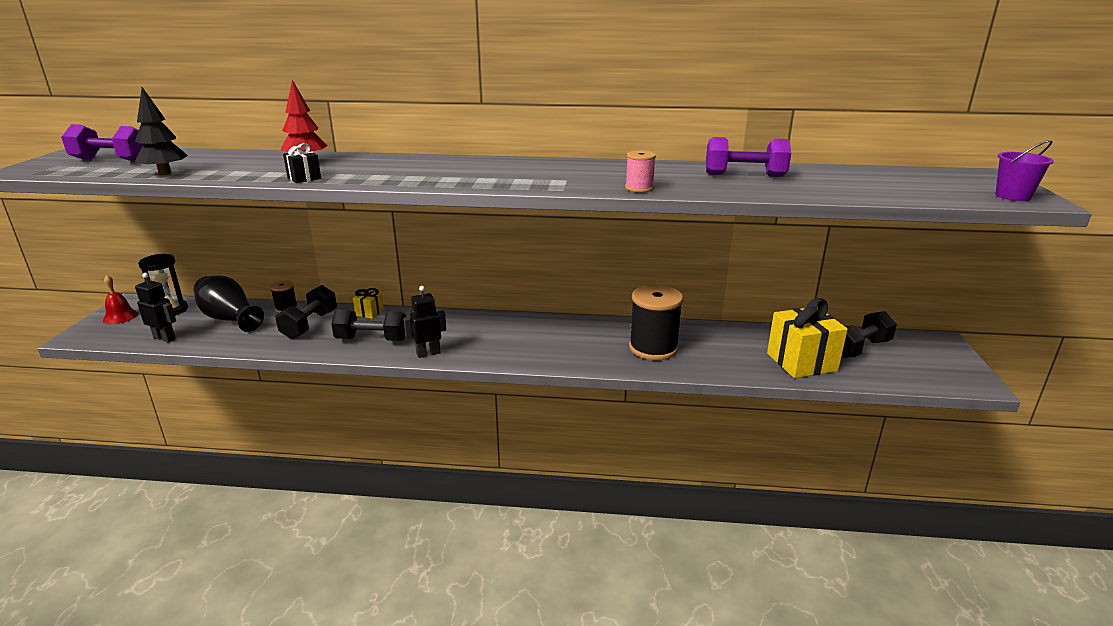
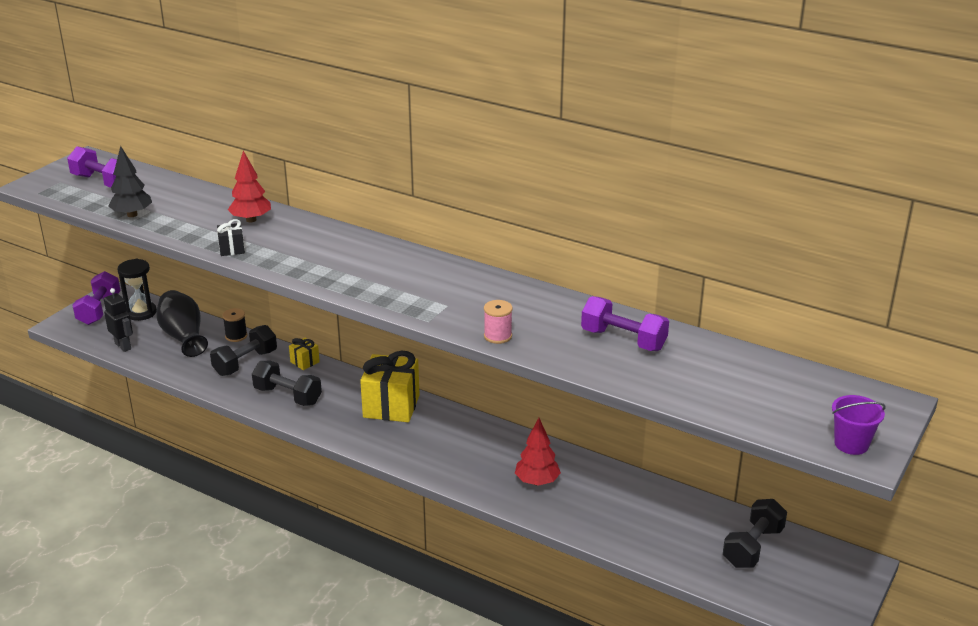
camera: 25 degrees right, 5 degrees up
red bell [103,275,138,324] -> purple dumbbell [72,271,120,325]
black robot [403,286,446,358] -> none
black spool [629,285,683,360] -> red tree [515,418,561,486]
yellow gift [767,298,848,378] -> yellow gift moved to [360,351,420,422]
black dumbbell [841,311,897,358] -> black dumbbell turned 45 degrees counterclockwise [723,499,787,568]

